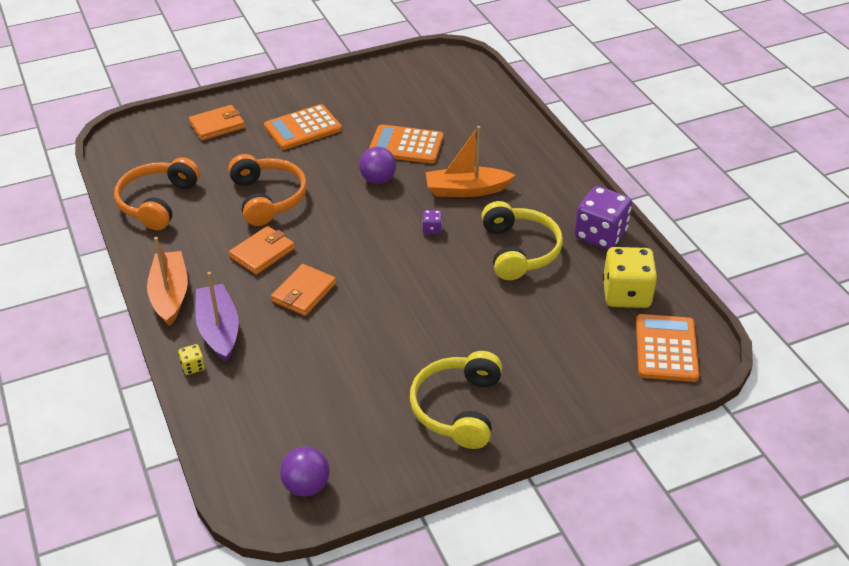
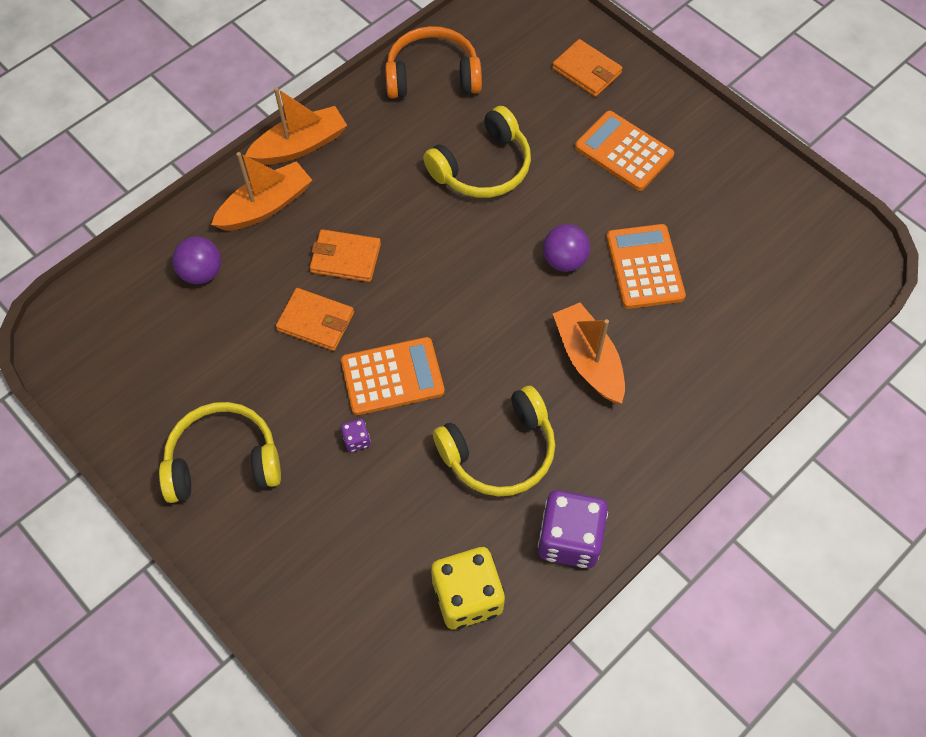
camera: 70 degrees right, 20 degrees up
yellow dice [178,344,205,375] -> none
purple boat [196,272,239,362] -> orange boat [211,152,312,231]
orange headphones [228,154,307,226] -> yellow headphones [423,106,531,198]
orange wallet [229,226,295,275] -> orange wallet moved to [276,288,354,351]
purple ball [280,447,330,497] -> purple ball moved to [172,237,221,284]
purple dice [422,210,442,234] -> purple dice moved to [341,419,371,452]
orange calculator [636,314,699,382] -> orange calculator moved to [341,337,445,415]

